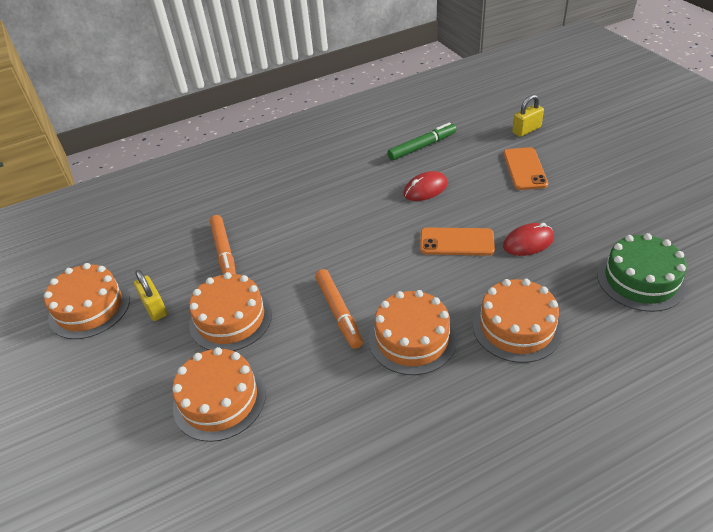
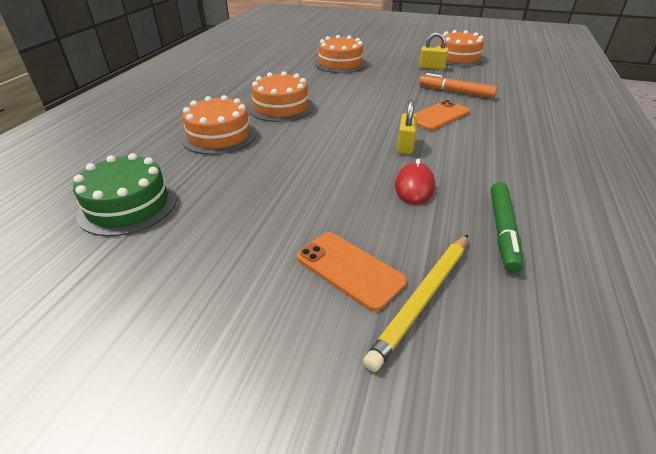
camera: 130 degrees right, 5 degrees down
orange cake [189,272,272,351] -> none
orange marker [315,269,363,349] -> none
orange phone [420,228,495,256] -> orange phone moved to [414,100,470,130]
red mouse [503,223,554,256] -> none
yellow padlock [512,94,544,137] -> yellow padlock moved to [397,99,417,154]
none -> yellow pencil [363,235,468,372]

